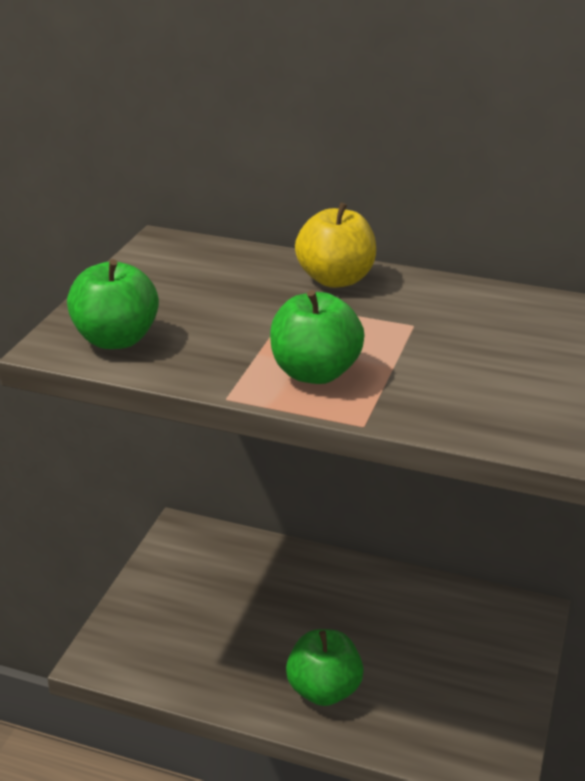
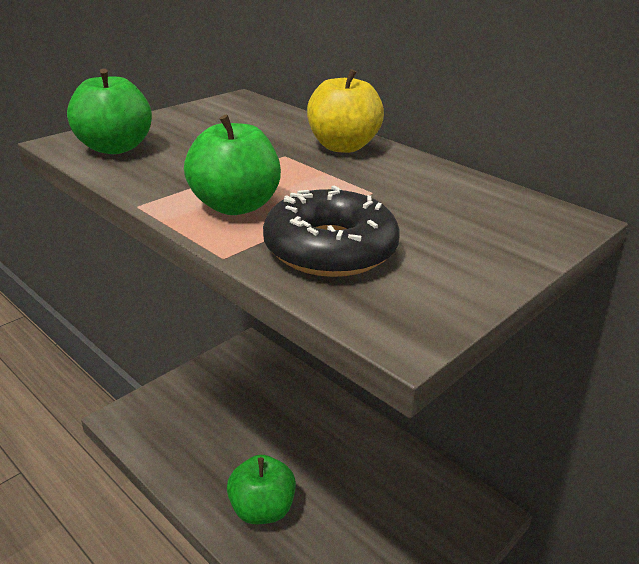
camera: 25 degrees right, 0 degrees up
none -> black donut [263,185,400,277]

